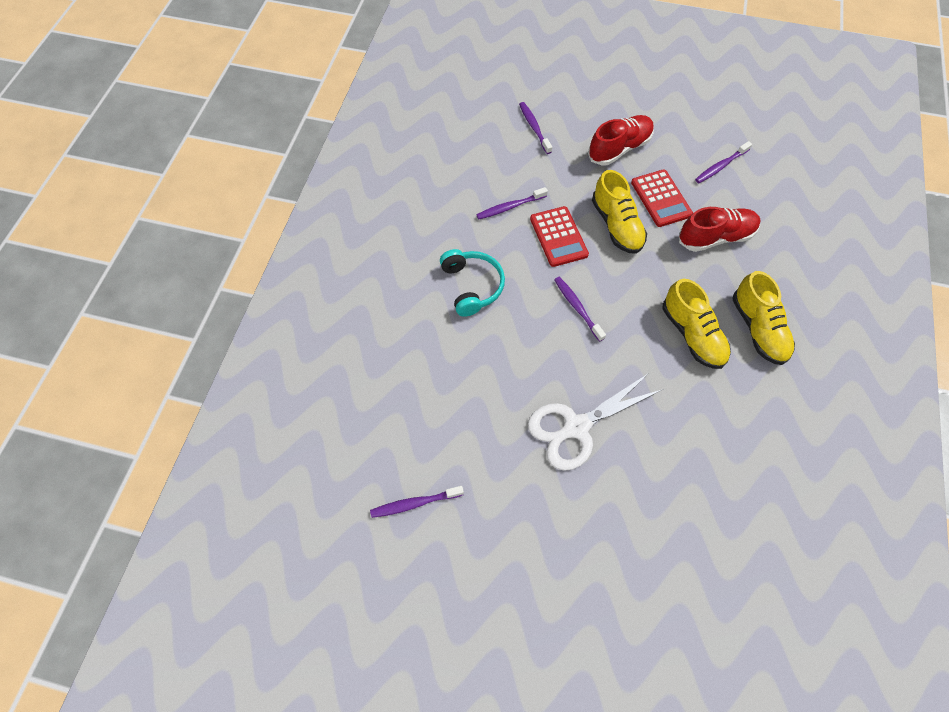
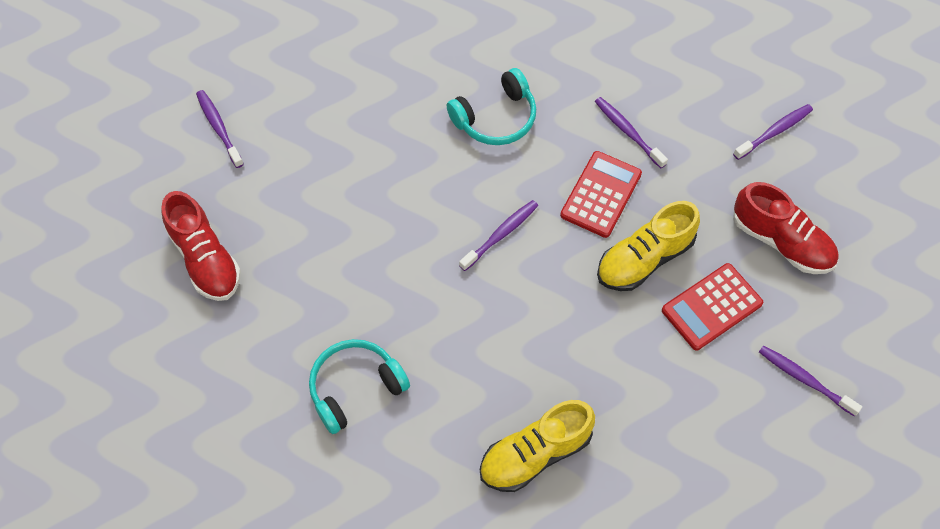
camera: 75 degrees right, 0 degrees up
white scissors [528,373,663,471] -> none
red calculator [530,206,589,267] -> red calculator turned 150 degrees clockwise [560,151,642,238]
yellow shoe [663,279,731,369] -> none
red shoe [679,207,761,252] -> red shoe moved to [161,191,241,301]
none -> turquoise headphones [309,339,410,434]

